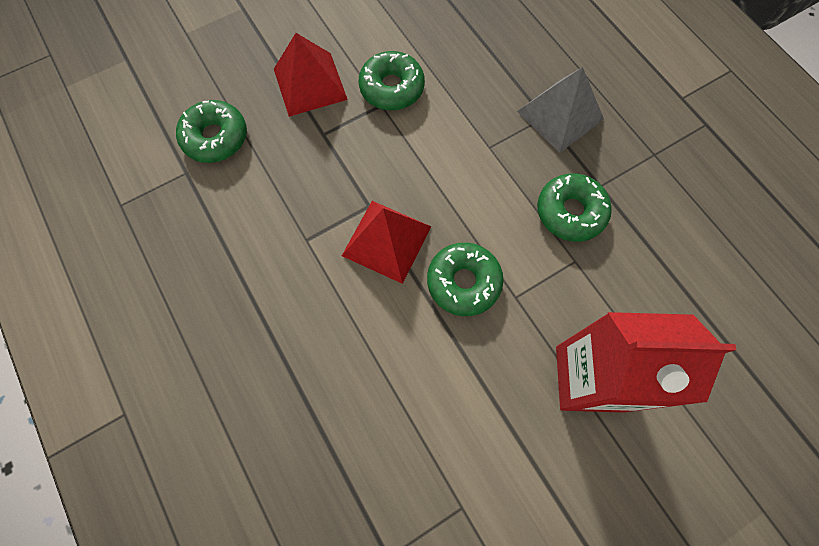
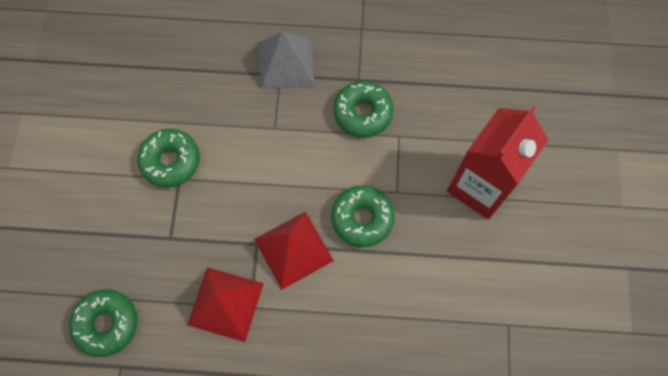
camera: 55 degrees left, 0 degrees up
red pyramid [274,33,348,117] -> red pyramid moved to [187,267,264,342]

